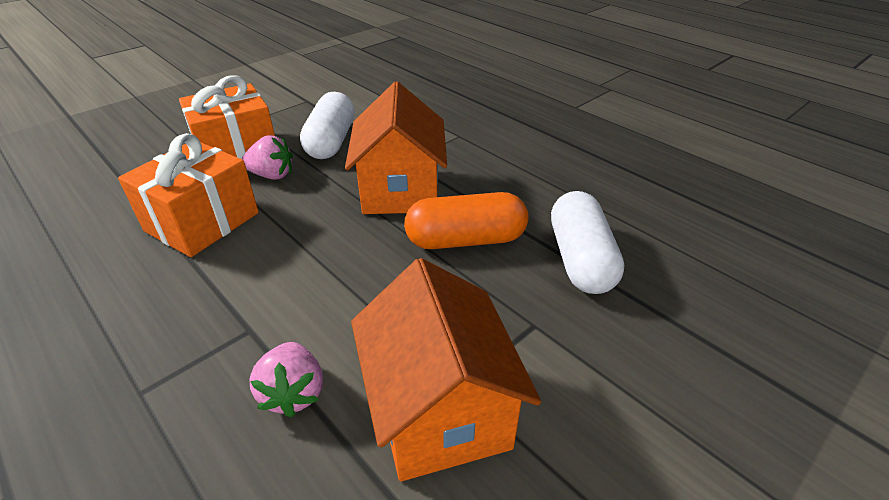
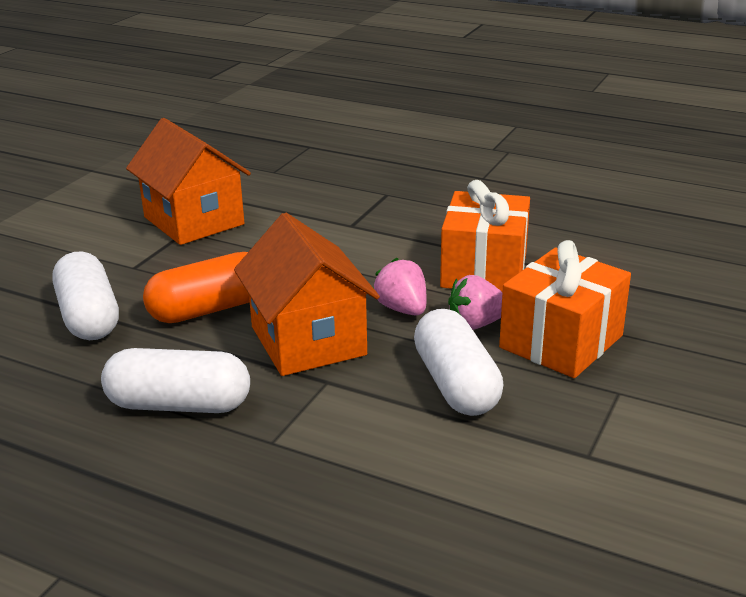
camera: 160 degrees right, 10 degrees down
pink strawberry [249,342,323,418] -> pink strawberry moved to [374,258,426,316]
none -> white capsule [101,348,250,413]

